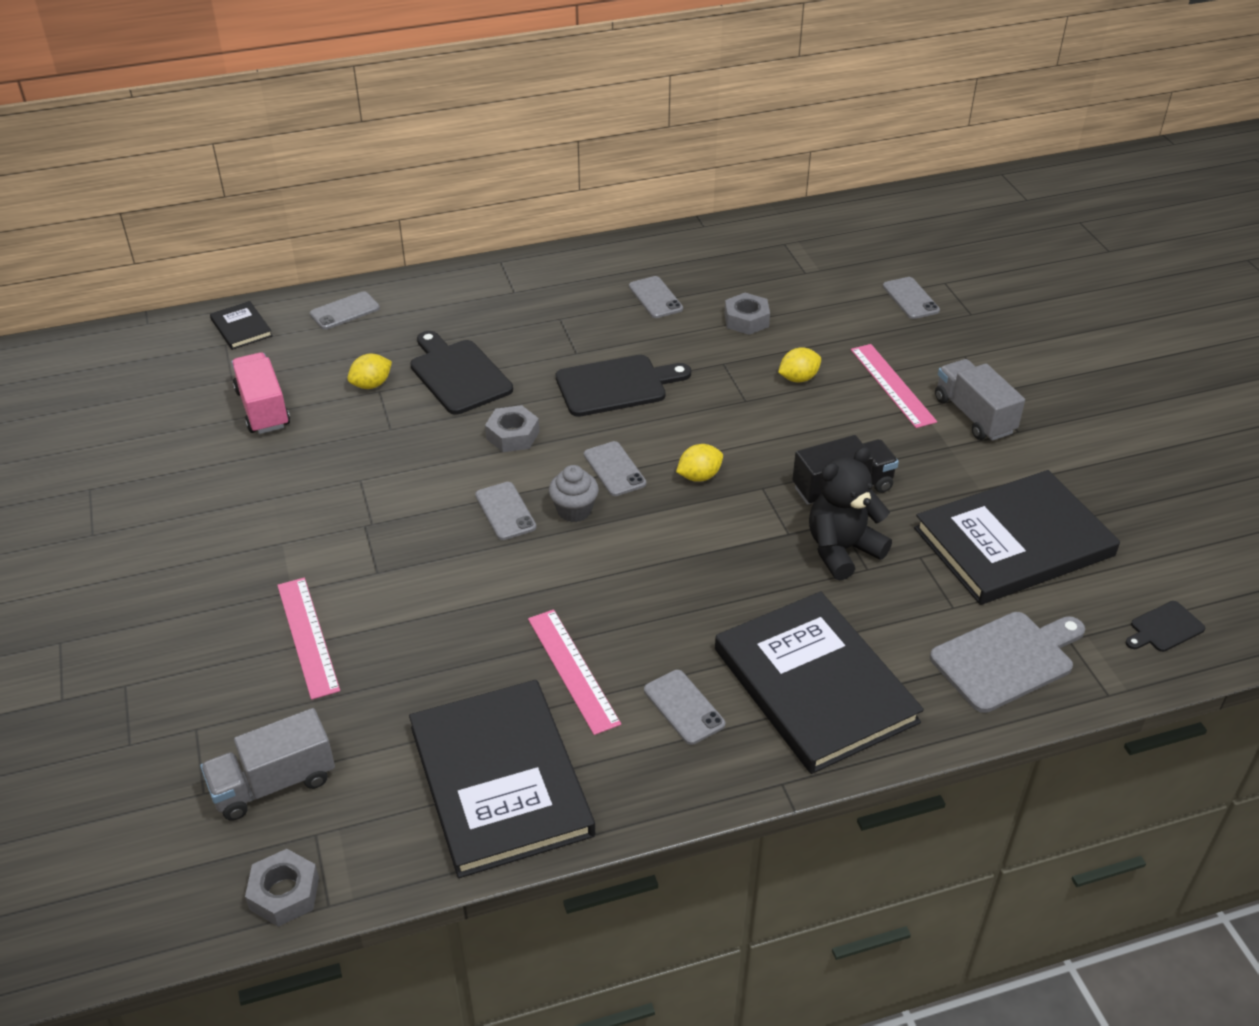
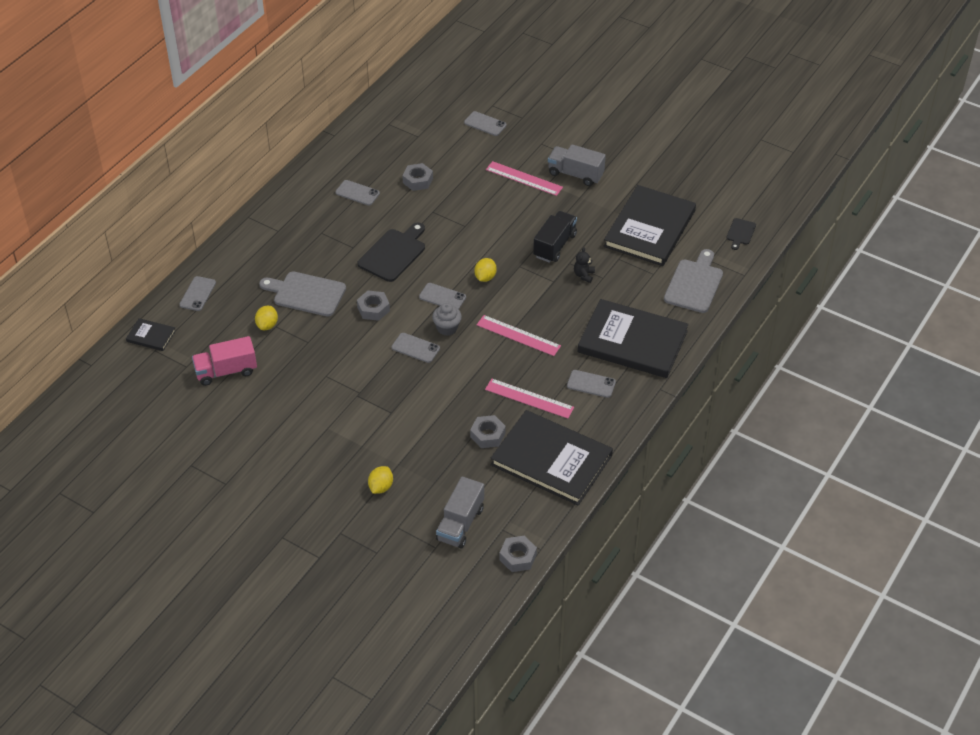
camera: 40 degrees left, 5 degrees up
pink truck [231,352,290,434] -> pink truck turned 45 degrees counterclockwise [192,336,257,386]
pink ruler [277,578,340,700] -> pink ruler moved to [477,315,561,356]
black cutting board [410,331,513,415] -> grey cutting board [259,272,346,316]
yellow lemon [778,347,821,383] -> yellow lemon moved to [368,466,393,494]
black teddy bear [809,447,892,580] -> black teddy bear [574,247,595,283], size x0.50
none -> grey nut [470,415,506,448]

